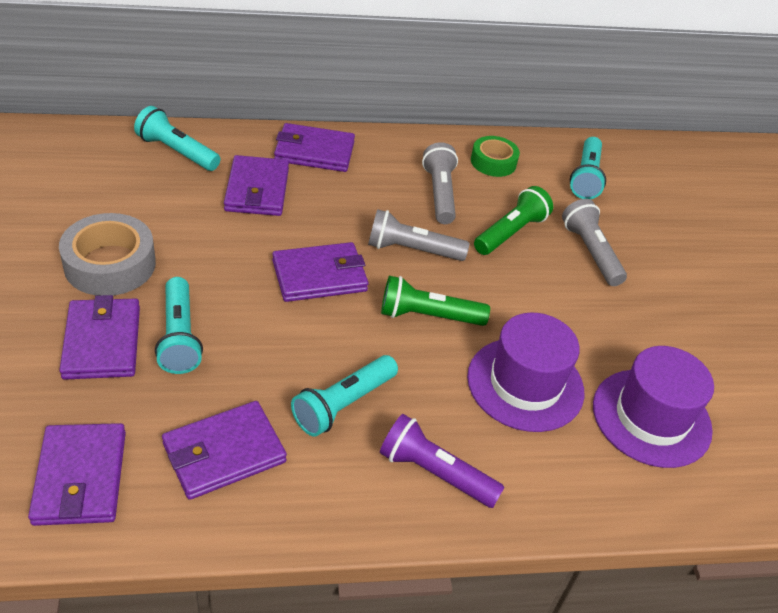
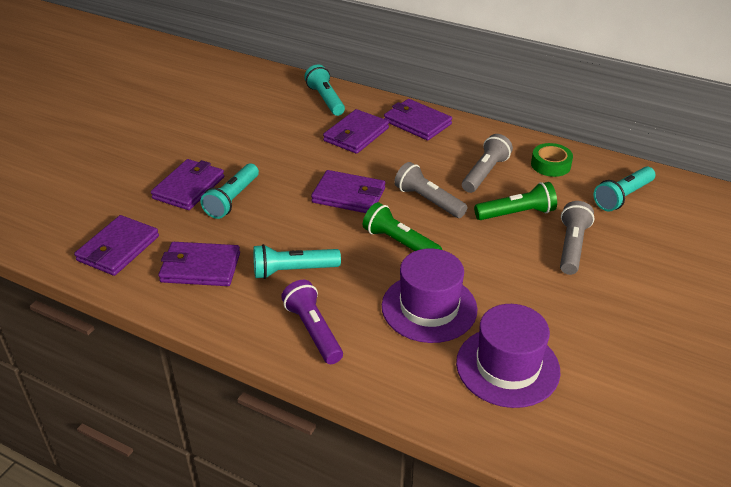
camera: 40 degrees right, 5 degrees down
grey tape [59,213,156,296] -> none

